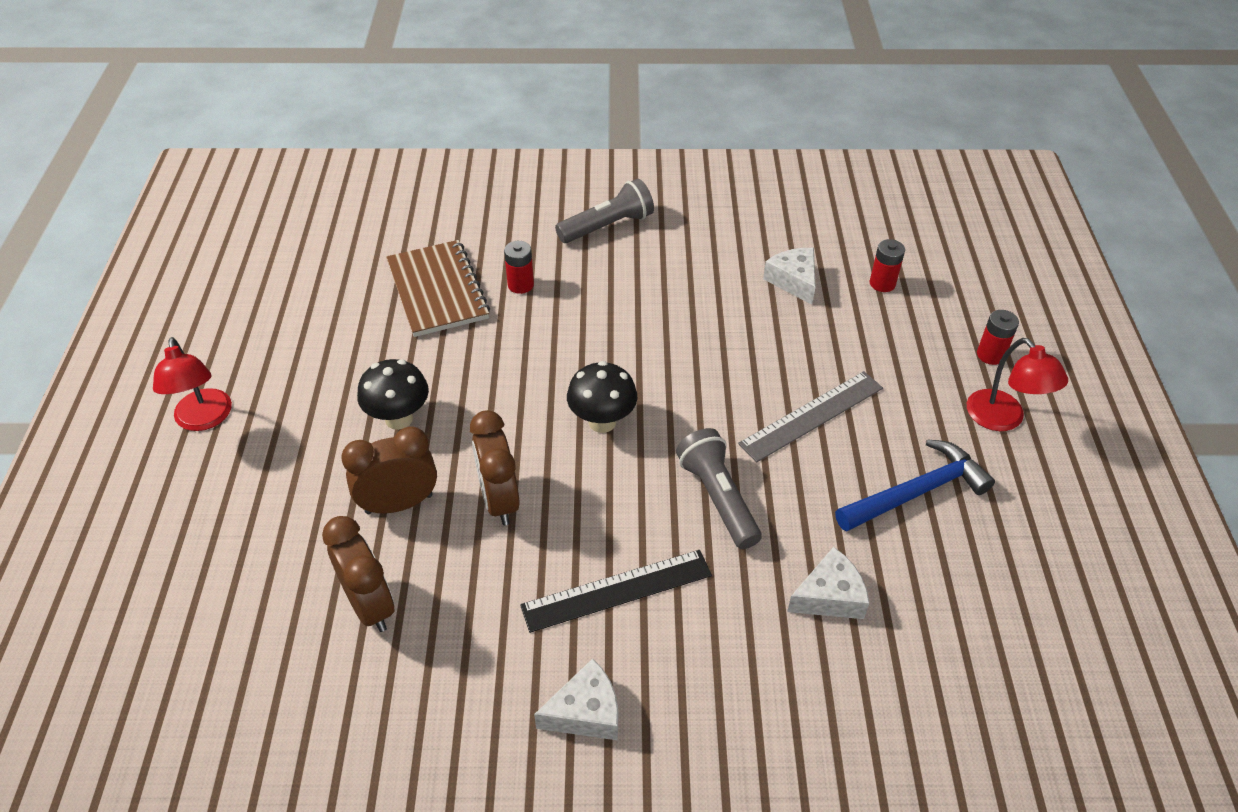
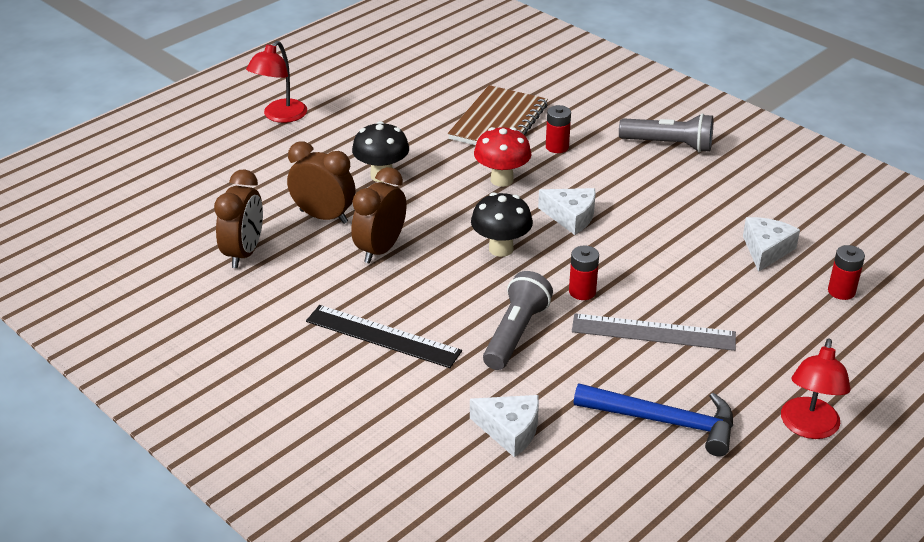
camera: 45 degrees right, 10 degrees down
white cheese [534,658,618,740] -> white cheese moved to [538,188,595,235]
red battery [977,310,1019,365] -> red battery moved to [569,246,599,300]
none -> red mushroom [474,127,531,187]

